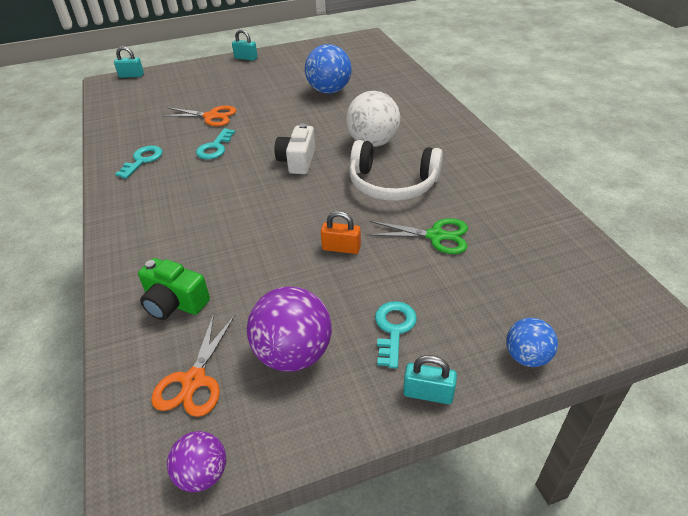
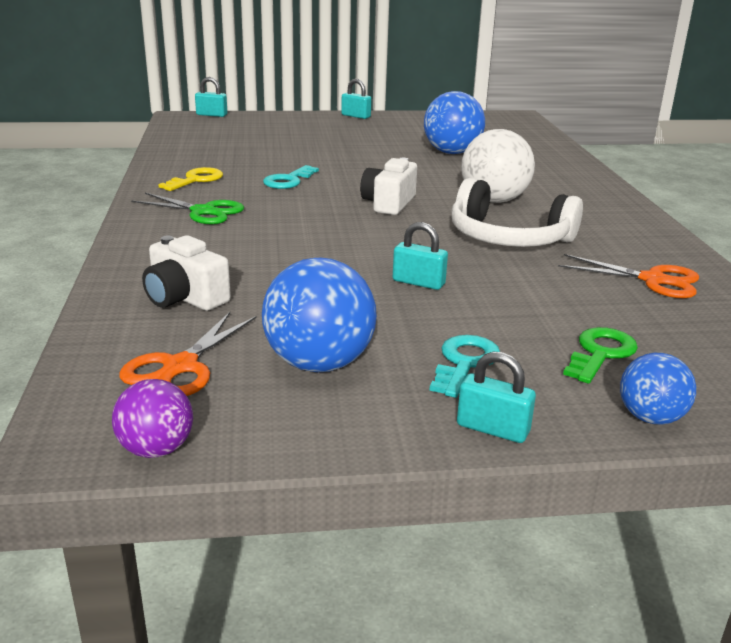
camera: 10 degrees right, 15 degrees down
turquoise key [115,146,163,179] -> yellow key [158,167,223,191]
green camera [138,258,210,320] -> white camera [142,235,231,311]
orange scissors [161,105,236,126] -> orange scissors moved to [558,254,699,298]
purple ball [247,287,332,372] -> blue ball [262,258,377,372]
orange padlock [321,211,361,254] -> turquoise padlock [393,222,448,290]
green scissors [367,218,468,254] -> green scissors moved to [131,193,244,224]
none -> green key [563,327,638,384]

